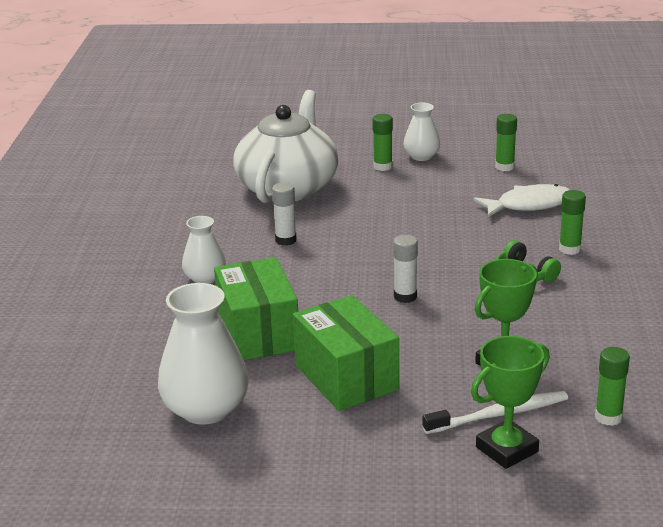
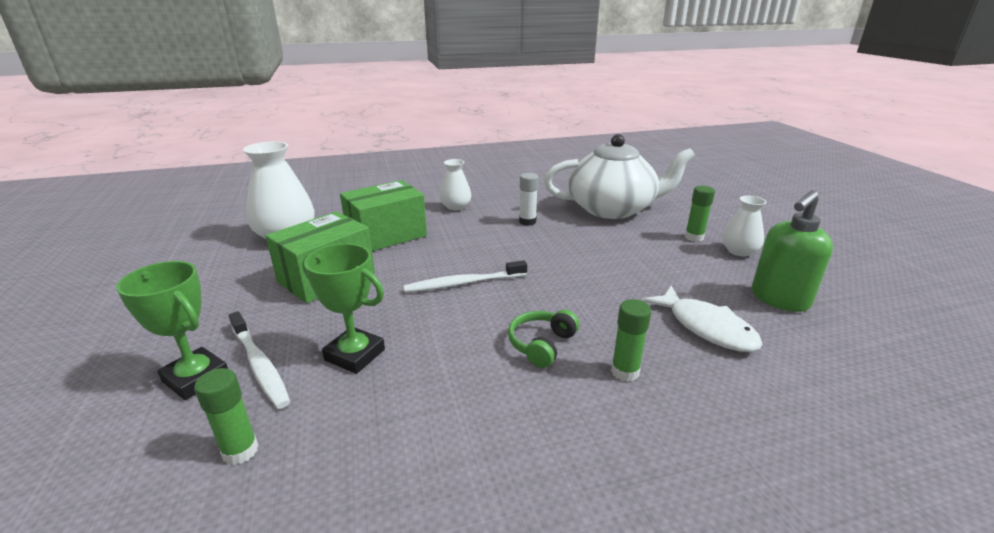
camera: 70 degrees right, 0 degrees up
white glue stick [393,235,418,303] -> white toothbrush [403,260,527,293]
green glue stick [495,114,517,171] -> green soap dispenser [752,191,833,312]

